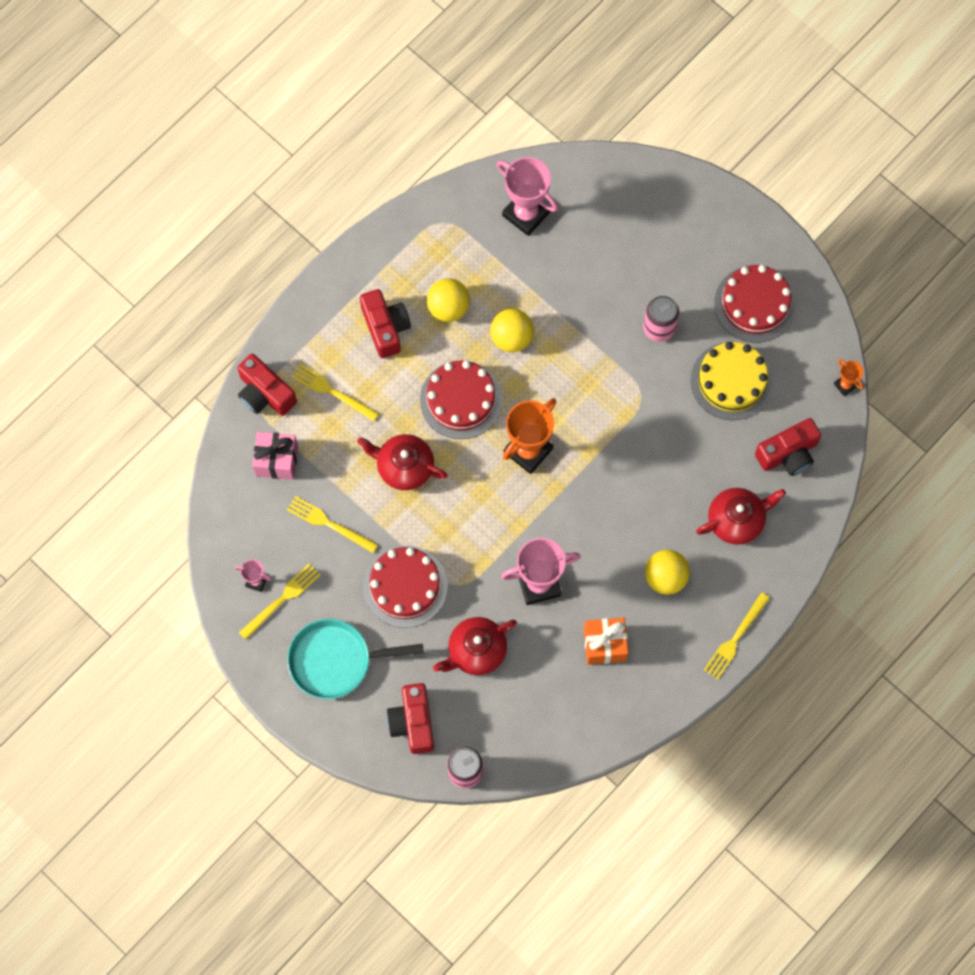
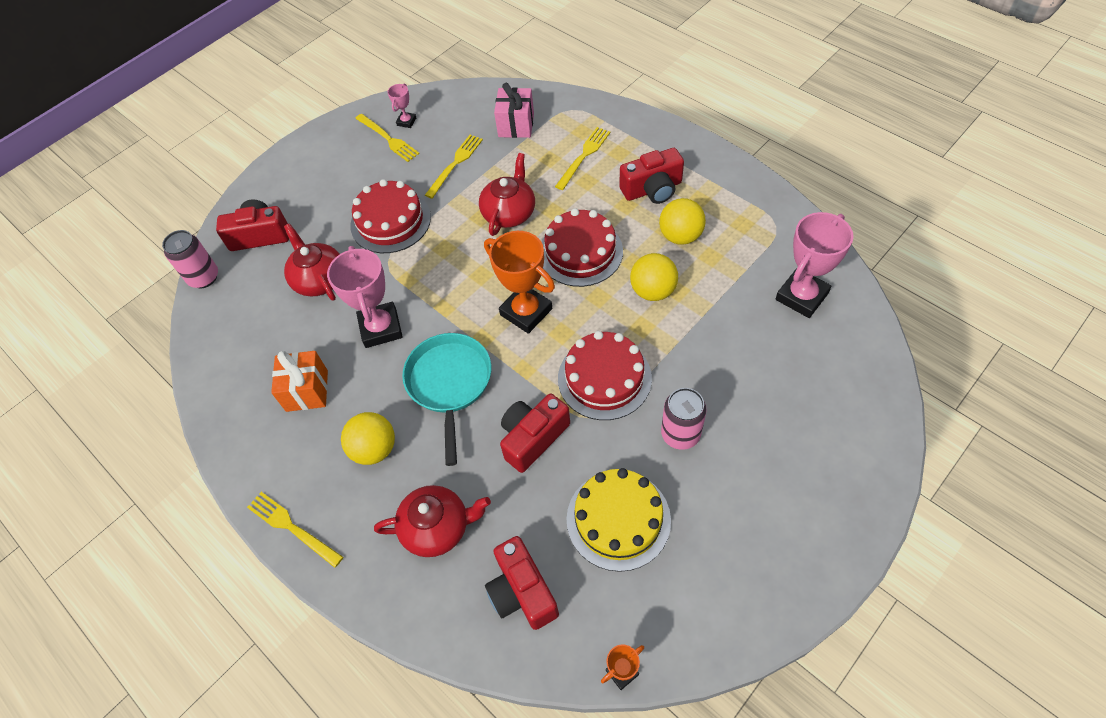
camera: 95 degrees right, 15 degrees down
red camera [237,354,297,416] -> red camera moved to [500,394,570,473]
turquoise pan [287,619,424,699] -> turquoise pan moved to [402,333,491,466]
red teapot [696,488,786,545] -> red teapot turned 75 degrees counterclockwise [374,485,491,557]
red cake [714,265,796,343] -> red cake moved to [558,331,652,420]

